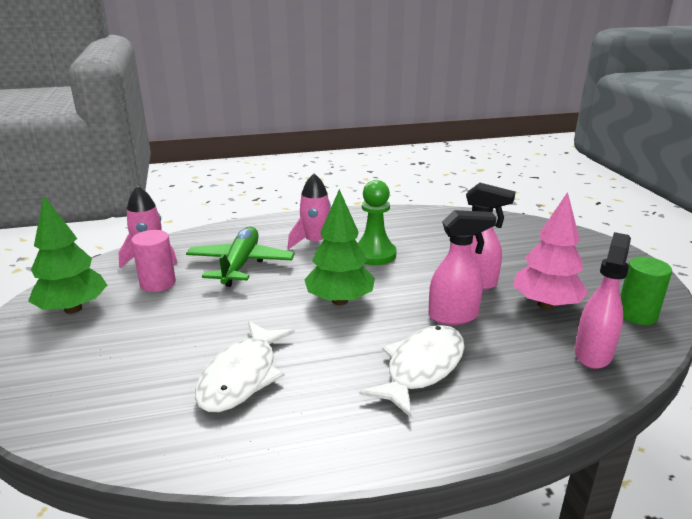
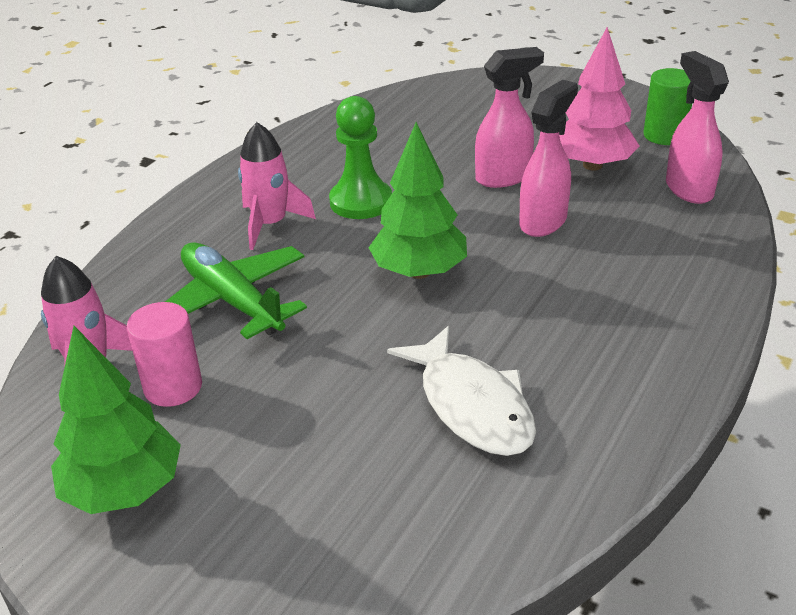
camera: 45 degrees left, 10 degrees up
white fish [359,325,465,418] -> none

